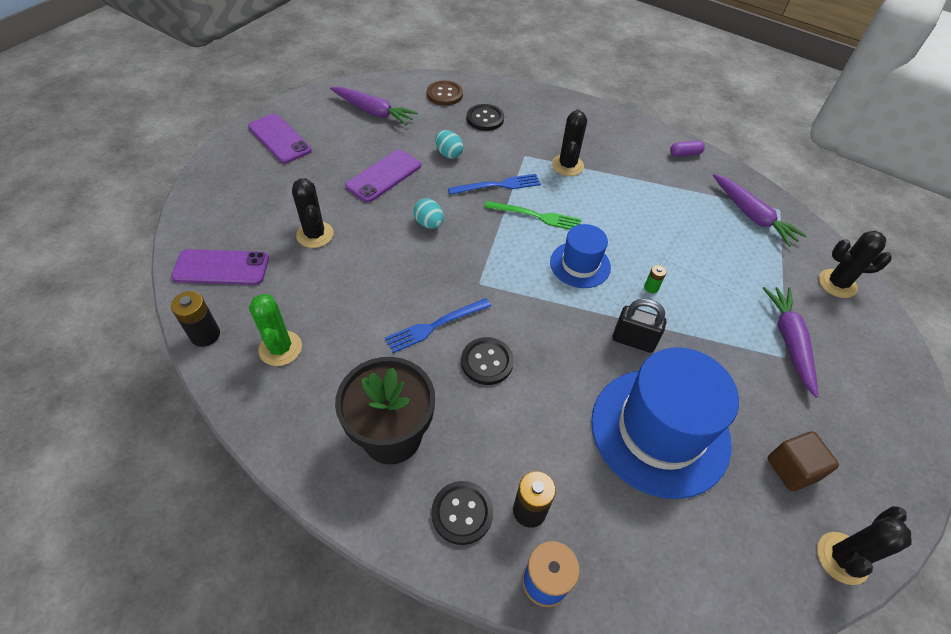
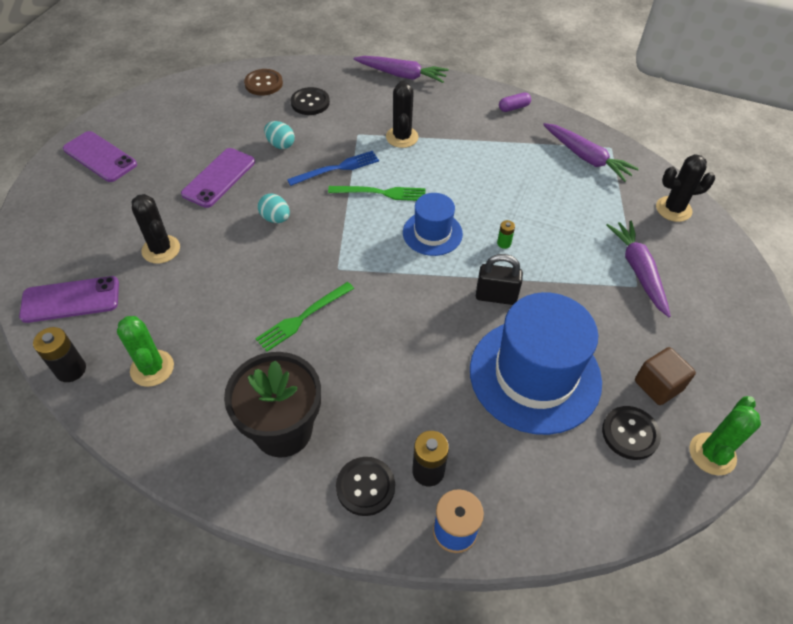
camera: 10 degrees left, 0 degrees up
purple carrot [330,87,418,125] -> purple carrot moved to [354,56,449,83]
blue fork [385,298,491,353] -> green fork [255,282,354,352]
black button [461,337,514,385] -> black button moved to [602,406,661,460]
black cactus [817,506,912,585] -> green cactus [689,396,761,475]

